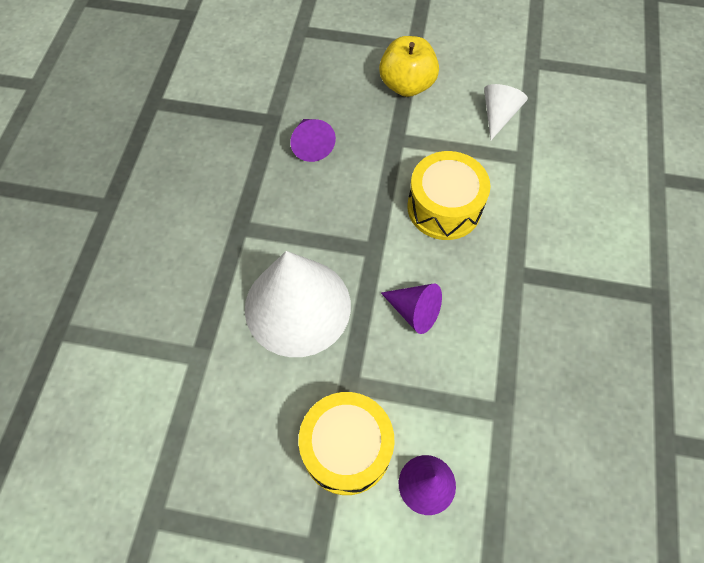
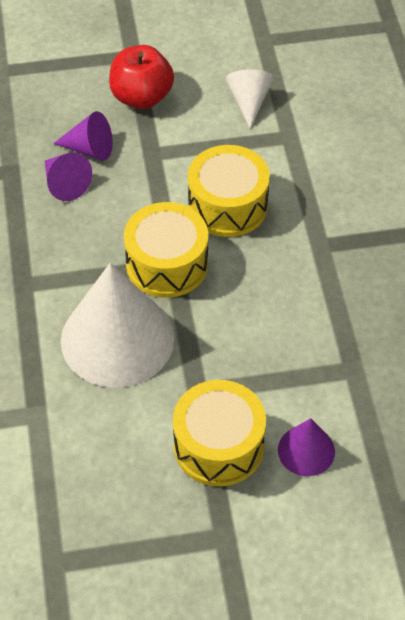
camera: 20 degrees left, 10 degrees down
yellow apple [379,36,439,97] -> red apple [109,45,174,109]
purple cone [381,284,442,334] -> purple cone moved to [53,111,113,161]
none -> yellow drum [124,202,208,298]

